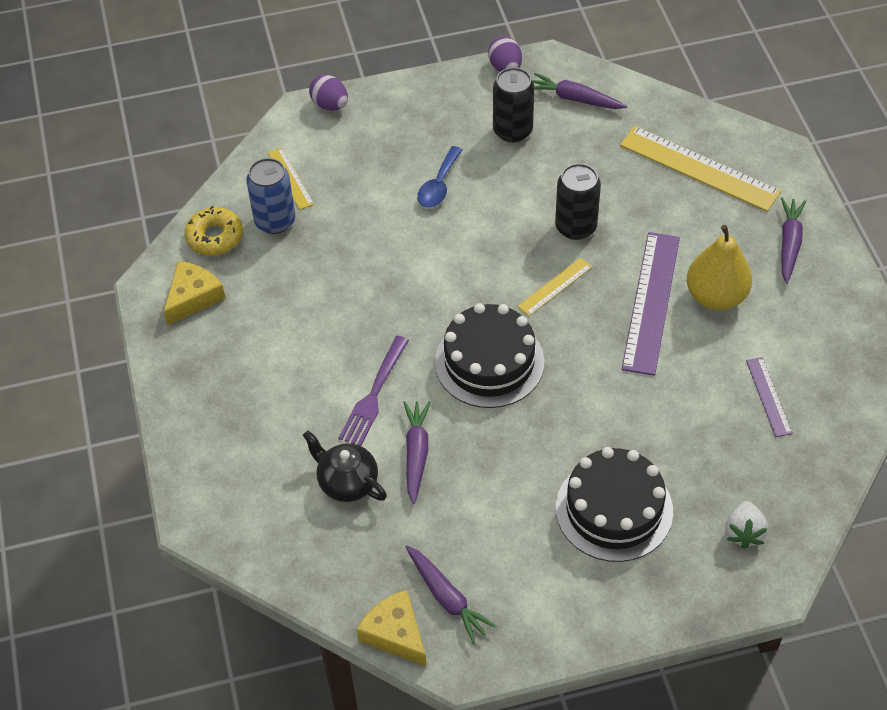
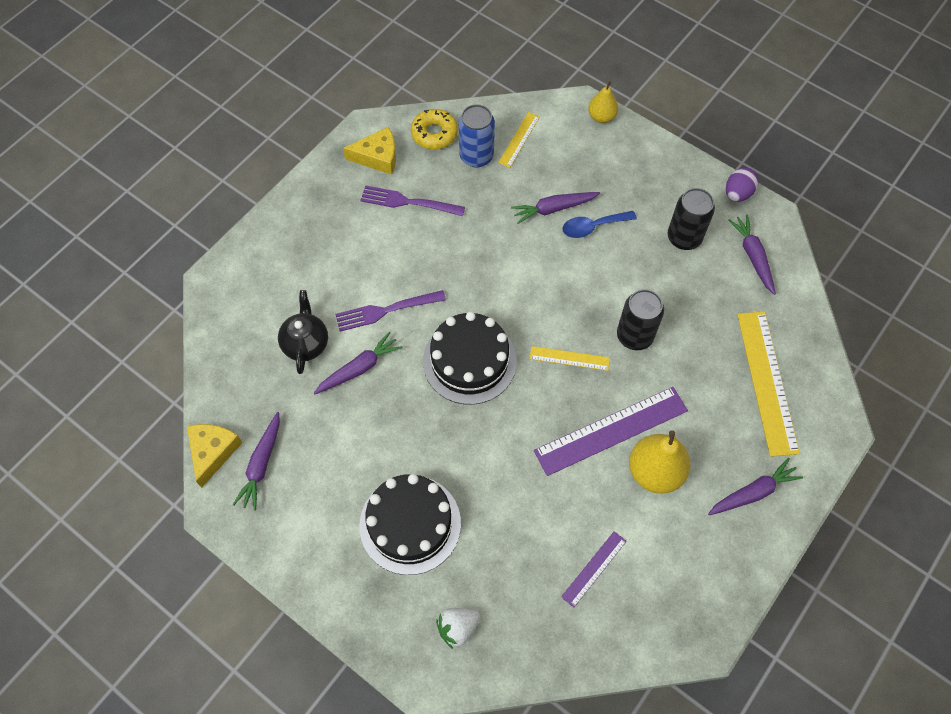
camera: 50 degrees right, 10 degrees up
purple egg [309,75,348,111] -> yellow pear [588,81,618,123]
none -> purple fork [360,185,465,216]
none -> purple carrot [511,192,600,224]

